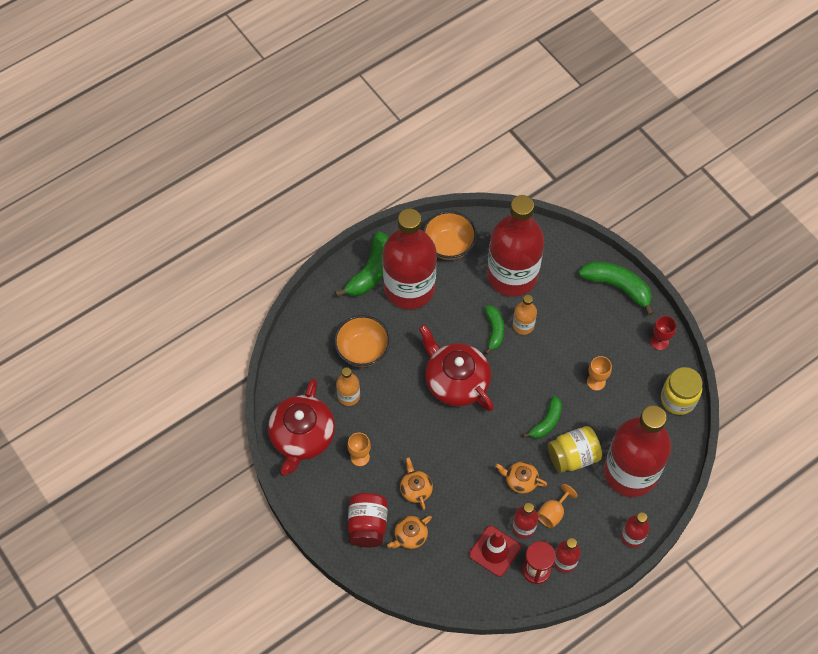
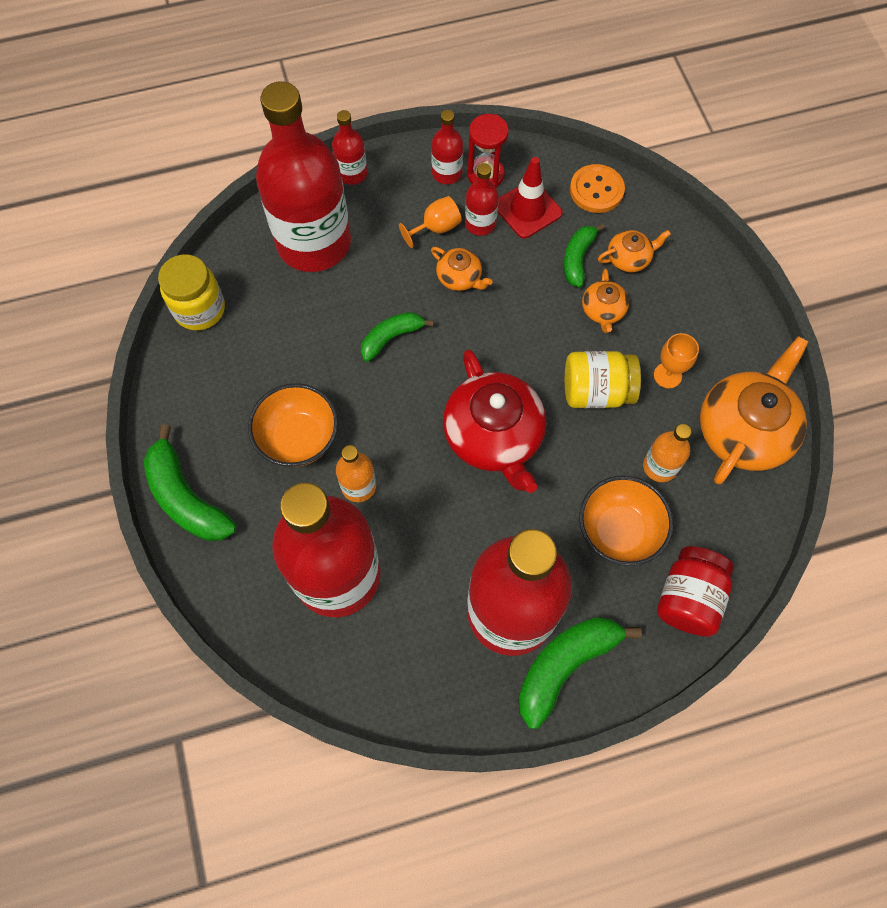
camera: 160 degrees left, 5 degrees up
red teapot [268,379,335,475] -> orange teapot [700,336,808,484]
red jar [348,493,388,547] -> red jar moved to [657,546,734,637]
orange bowl [423,211,477,260] -> orange bowl moved to [248,383,338,467]
green banana [485,305,504,354] -> green banana moved to [564,223,605,287]
yellow jar [548,426,602,473] -> yellow jar moved to [565,351,641,408]
orange goblet [587,356,612,391] -> none
red goblet [650,316,677,350] -> none
none -> orange button [570,164,625,213]

